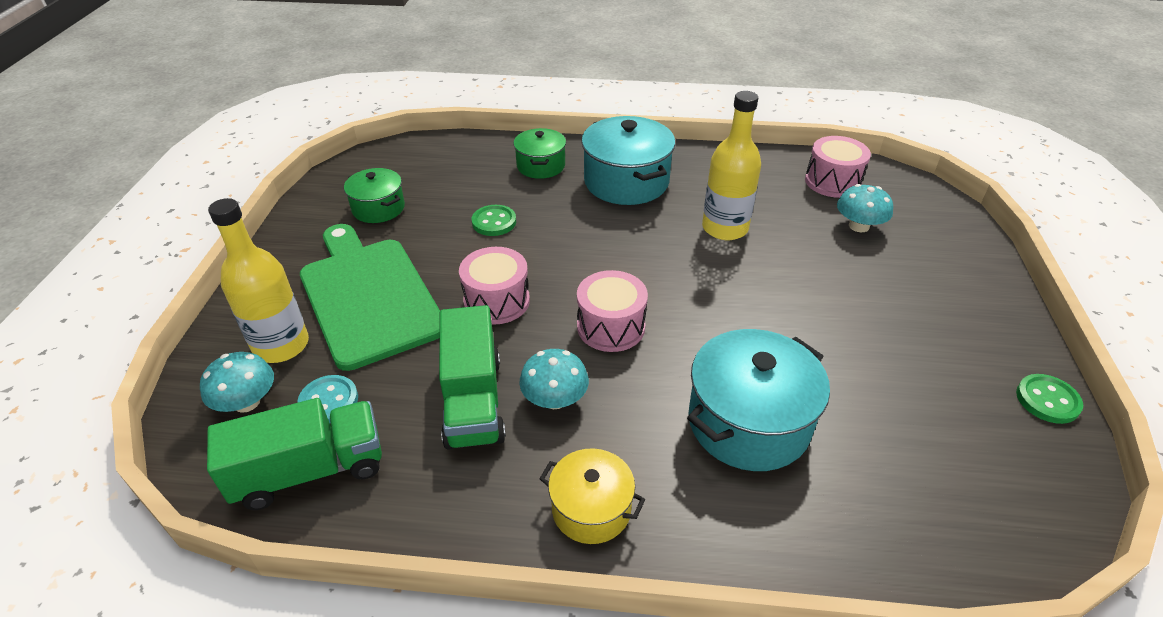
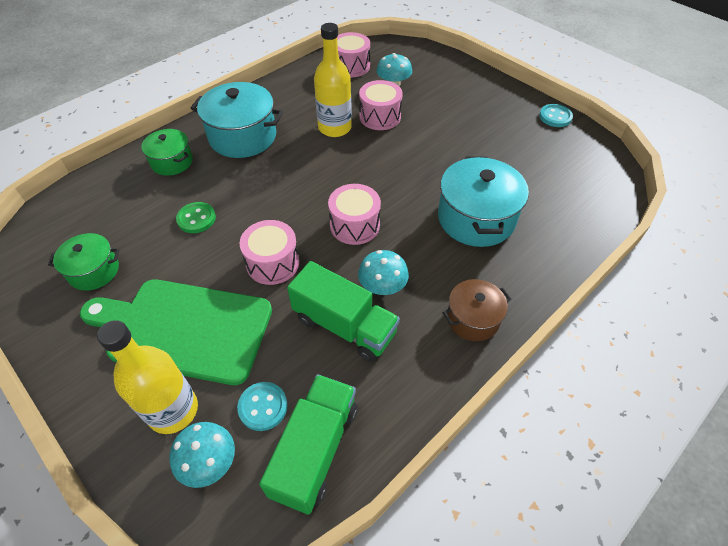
camera: 50 degrees left, 10 degrees up
yellow pot [539,448,645,544] -> brown pot [443,279,511,341]
green button [1016,374,1083,424] -> turquoise button [539,104,573,127]
none -> pink drum [359,80,403,130]

